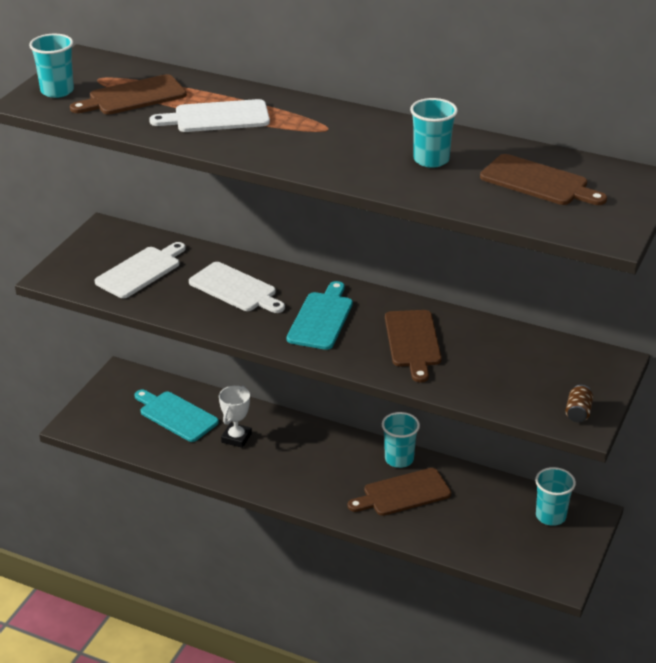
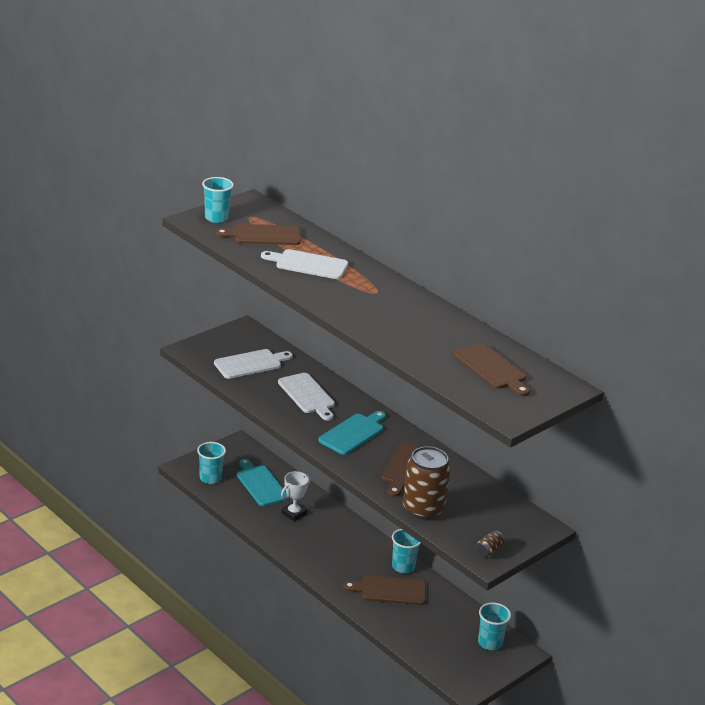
camera: 20 degrees right, 5 degrees down
turquoise cup [410,98,458,168] -> turquoise cup moved to [197,442,226,484]
none -> brown can [403,446,451,520]

